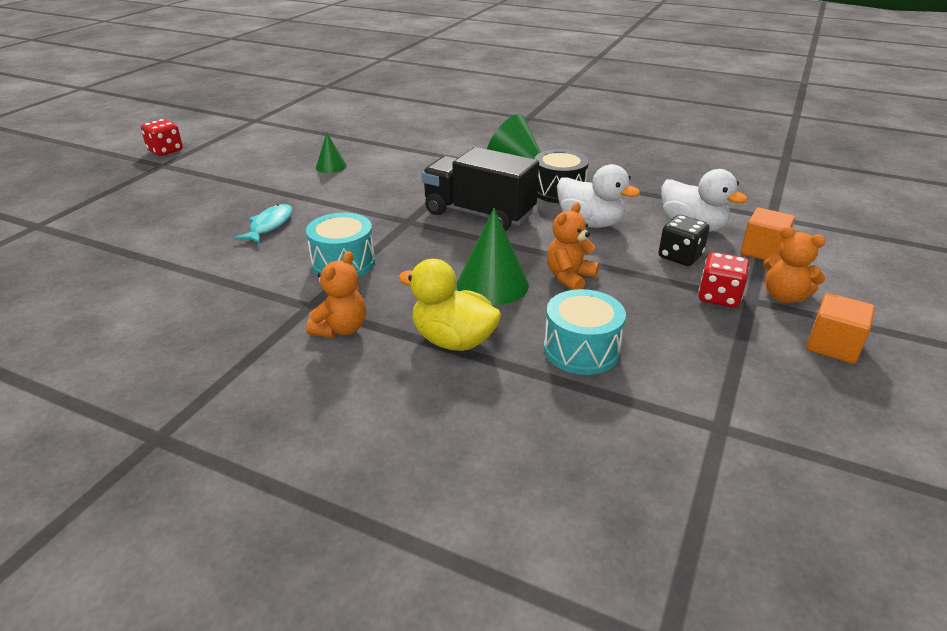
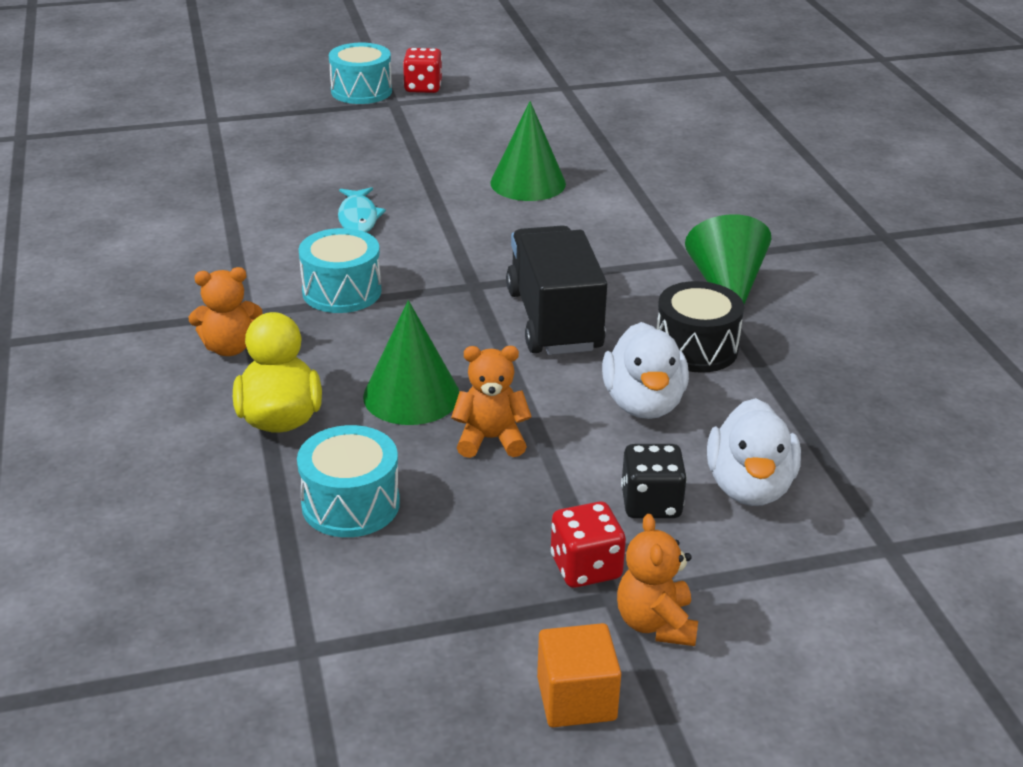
camera: 50 degrees right, 0 degrees up
turquoise fish [235,204,293,244] -> turquoise fish turned 105 degrees clockwise [338,187,386,232]
green cone [316,133,347,173] -> green cone [490,101,566,201], size x1.76
orange cube [741,208,795,260] -> none
none -> turquoise drum [329,43,392,104]

